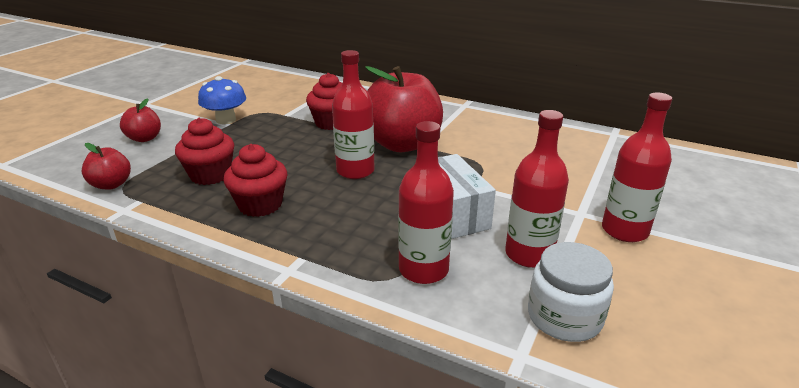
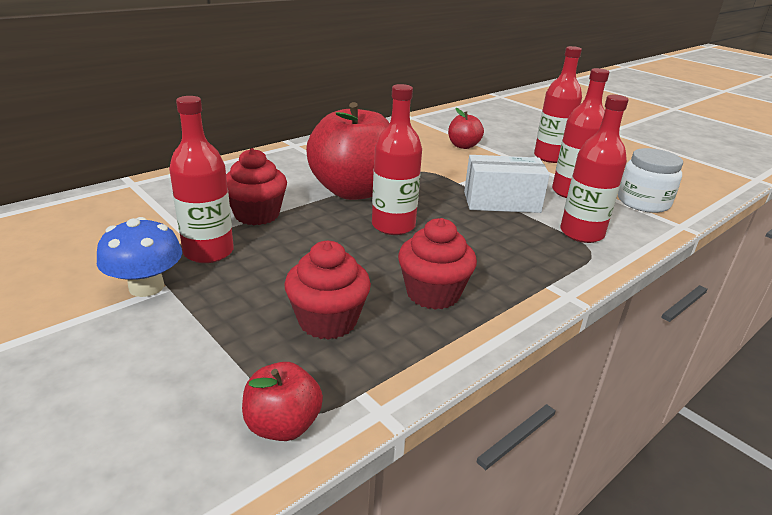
camera: 70 degrees left, 0 degrees up
red apple [120,98,161,142] -> red apple moved to [448,108,484,149]
none -> red bottle [169,96,234,263]

